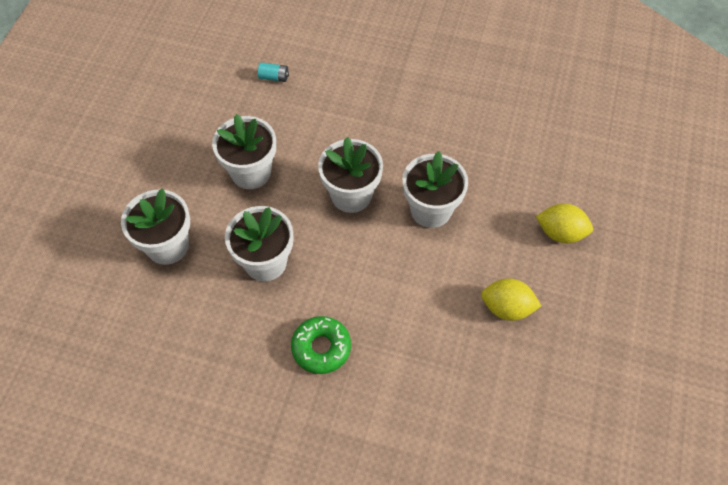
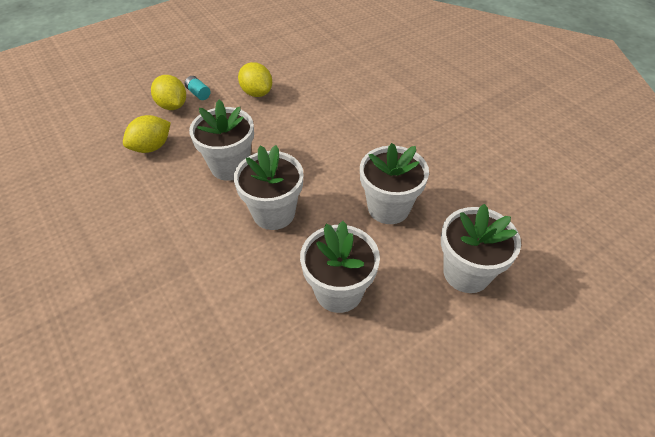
camera: 140 degrees left, 10 degrees down
turquoise battery [258,63,289,82] -> turquoise battery moved to [185,76,211,100]
green donut [291,316,351,374] -> none
none -> yellow lemon [123,115,171,153]

